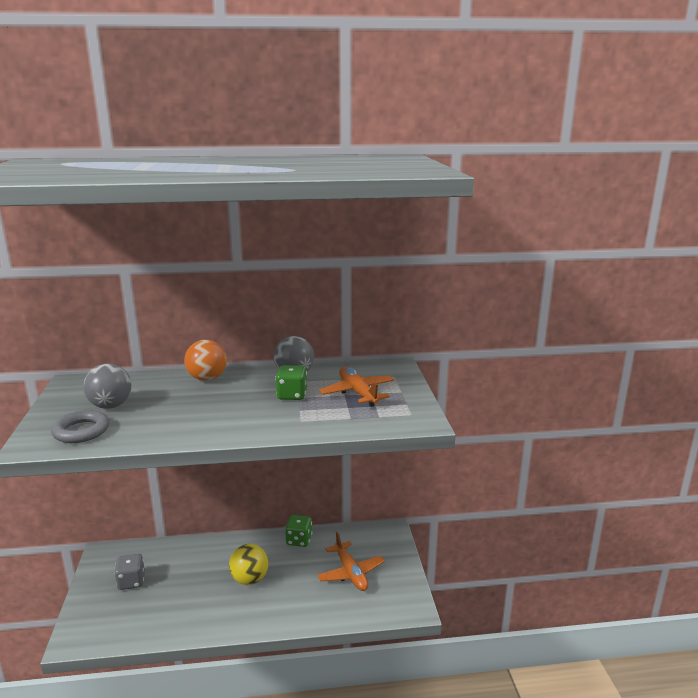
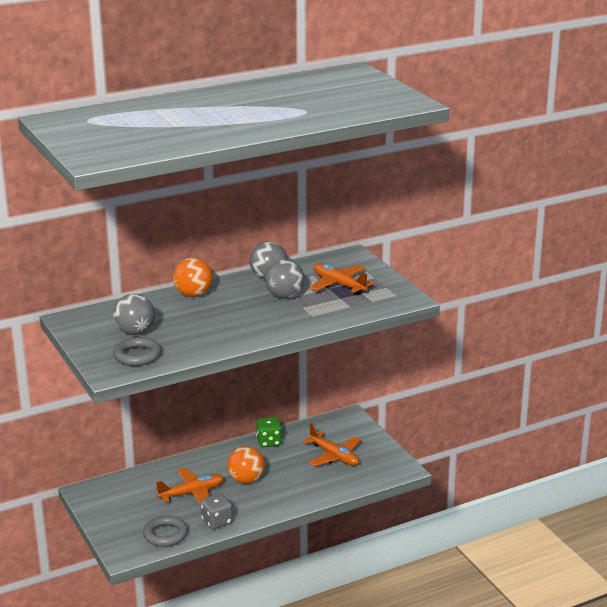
camera: 20 degrees left, 5 degrees up
grey dice [114,554,145,590] -> grey dice moved to [201,493,233,529]
yellow ball [229,544,268,585] -> orange ball [227,446,265,484]
green dice [275,365,307,400] -> grey ball [265,259,305,299]
none -> grey ring [143,515,188,547]
none -> orange plane [155,468,224,505]

